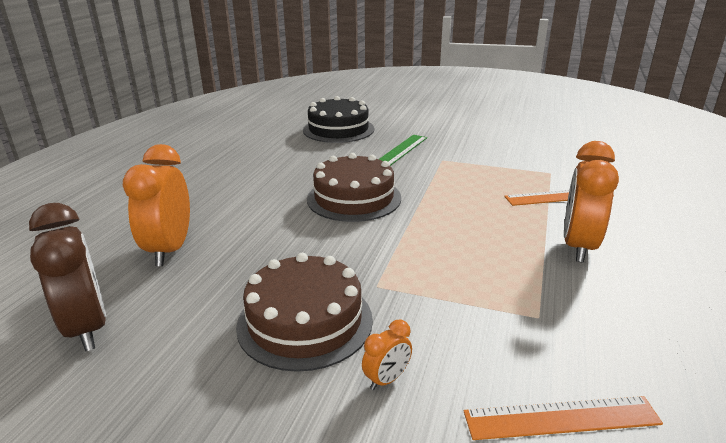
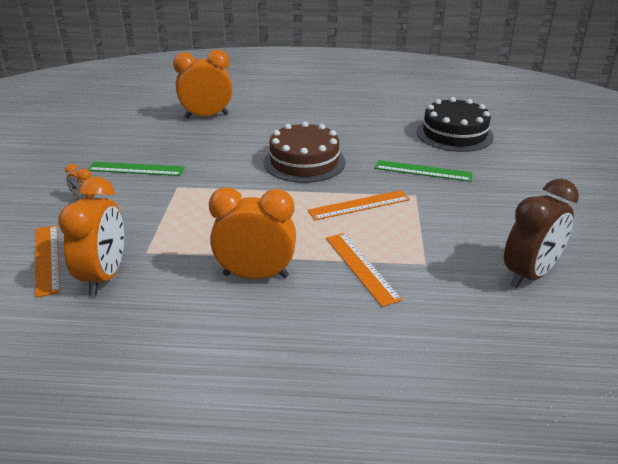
camera: 75 degrees right, 5 degrees up
brown clock [29,203,106,351] -> brown clock moved to [504,178,579,288]
brown cake [236,253,373,372] -> green ruler [88,162,185,176]
none -> orange clock [58,176,124,296]
none -> orange ruler [308,190,410,220]

